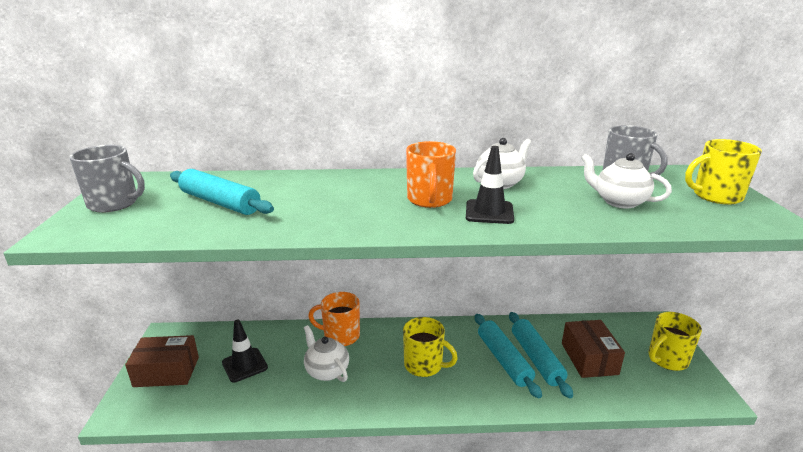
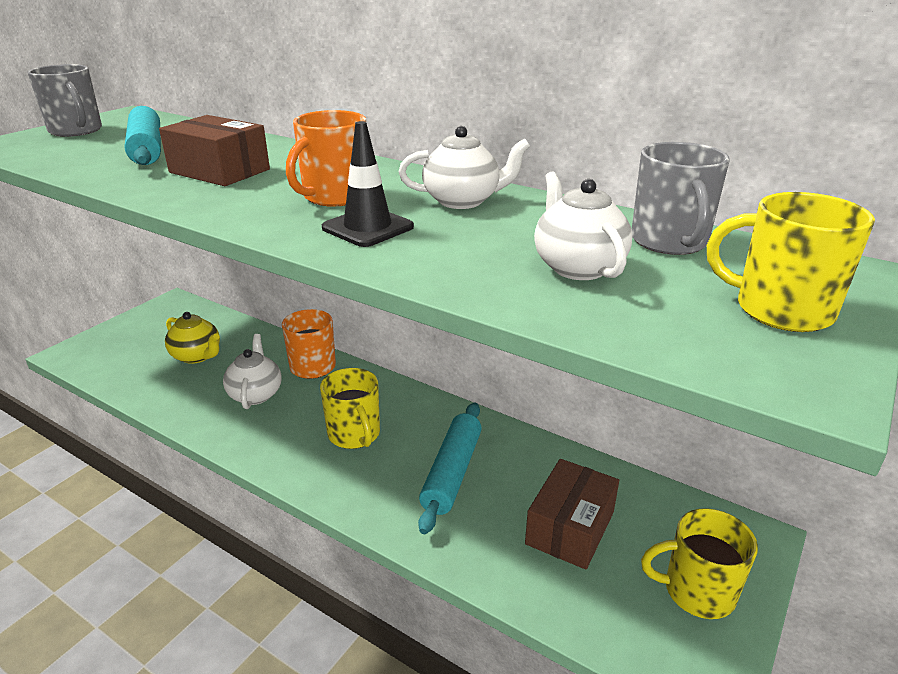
camera: 35 degrees right, 5 degrees up
brown box [125,335,199,387] -> brown box moved to [159,115,270,186]
black traffic cone [222,319,268,383] -> yellow teapot [165,312,220,364]
turquoise rolling pin [509,312,573,398] -> none

